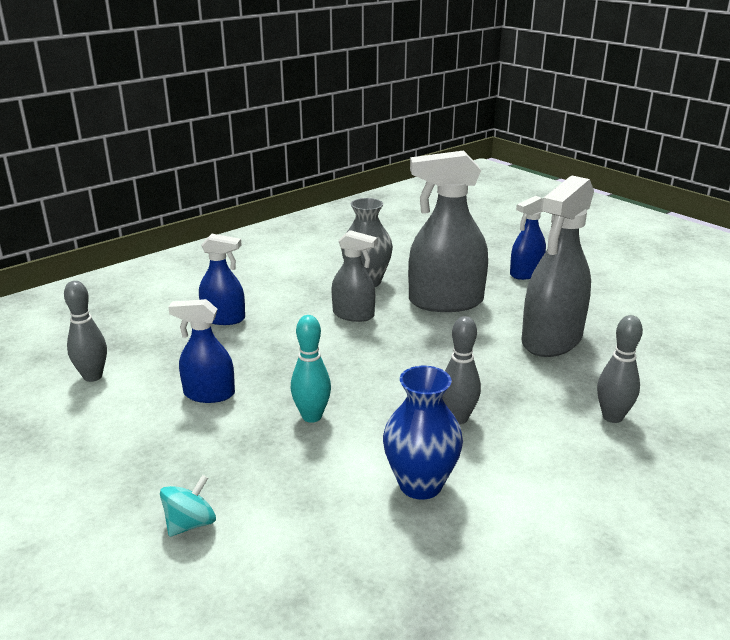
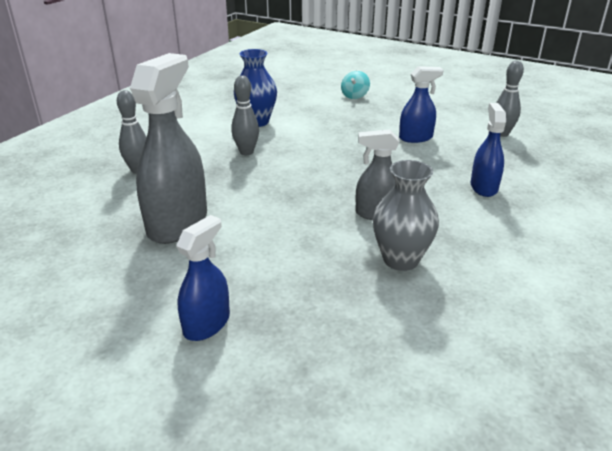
camera: 160 degrees right, 5 degrees up
blue spray bottle [199,234,245,325] -> blue spray bottle turned 105 degrees clockwise [470,103,506,197]
turquoise bowling pin [291,315,331,423] -> none
grey spray bottle [408,150,488,312] -> none

